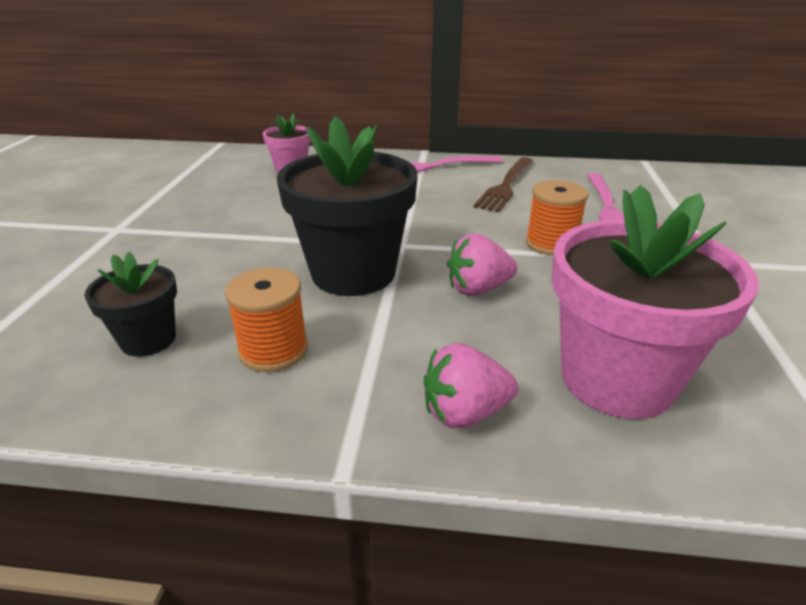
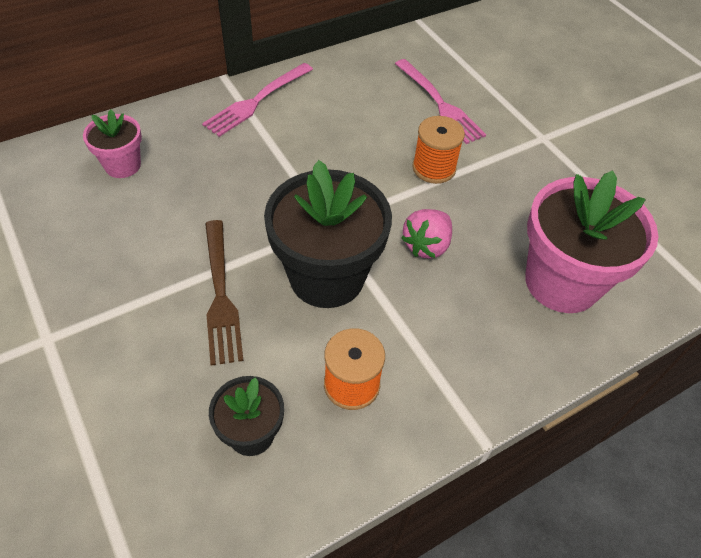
camera: 40 degrees left, 20 degrees up
pink strawberry [424,343,518,428] -> none
brown fork [473,157,533,212] -> brown fork moved to [205,220,243,366]

